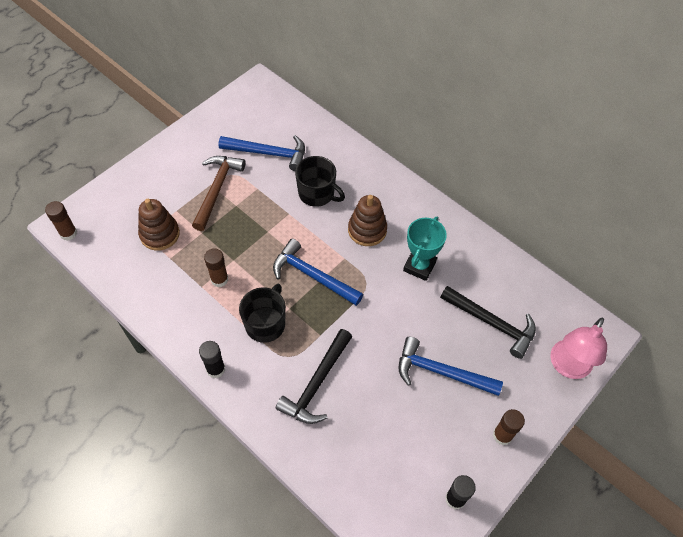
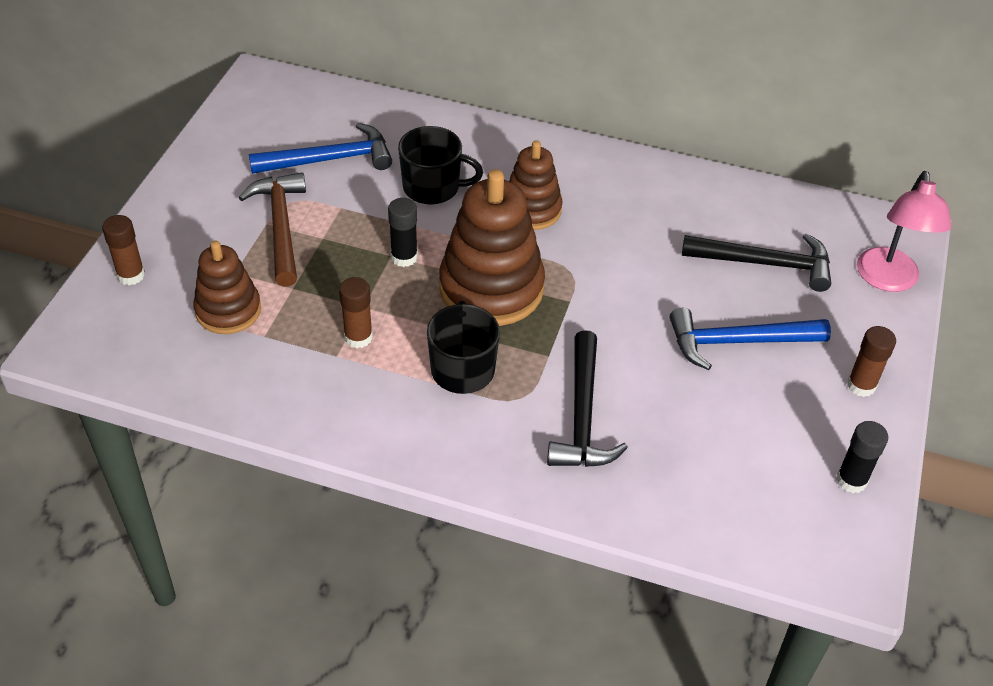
camera: 25 degrees left, 10 degrees down
brown glue stick [45,201,77,241] -> brown glue stick moved to [102,215,145,285]
black glue stick [199,341,225,378] -> black glue stick moved to [388,198,418,267]
blue hammer [273,239,363,306] -> brown stacking toy [439,169,545,326]
turquoise trophy [403,217,447,281] -> none

